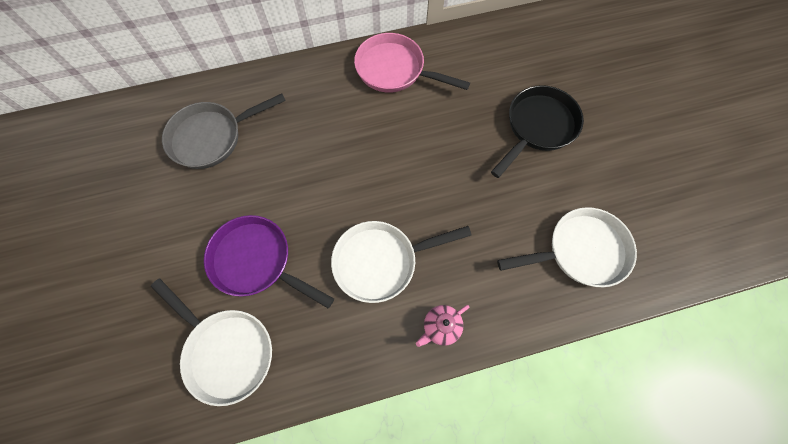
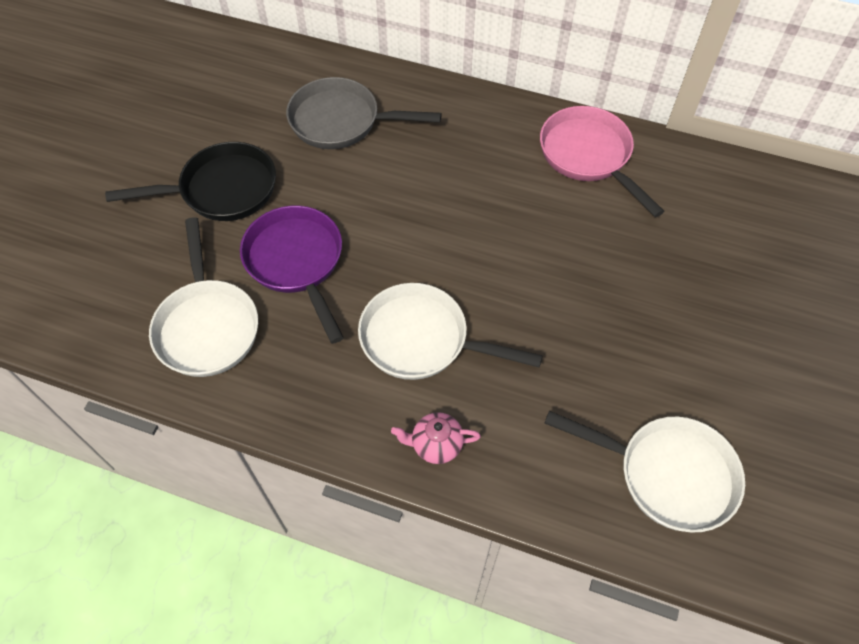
camera: 35 degrees right, 10 degrees down
black pan [491,85,584,178] -> black pan moved to [105,142,276,221]

